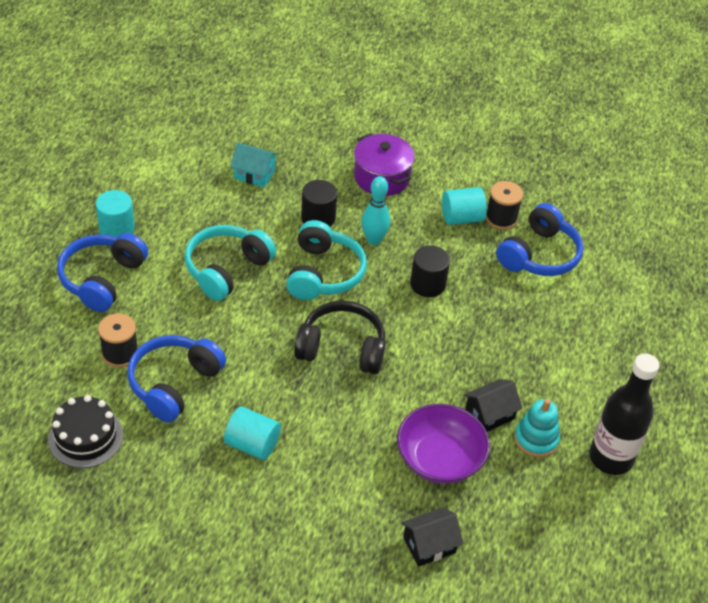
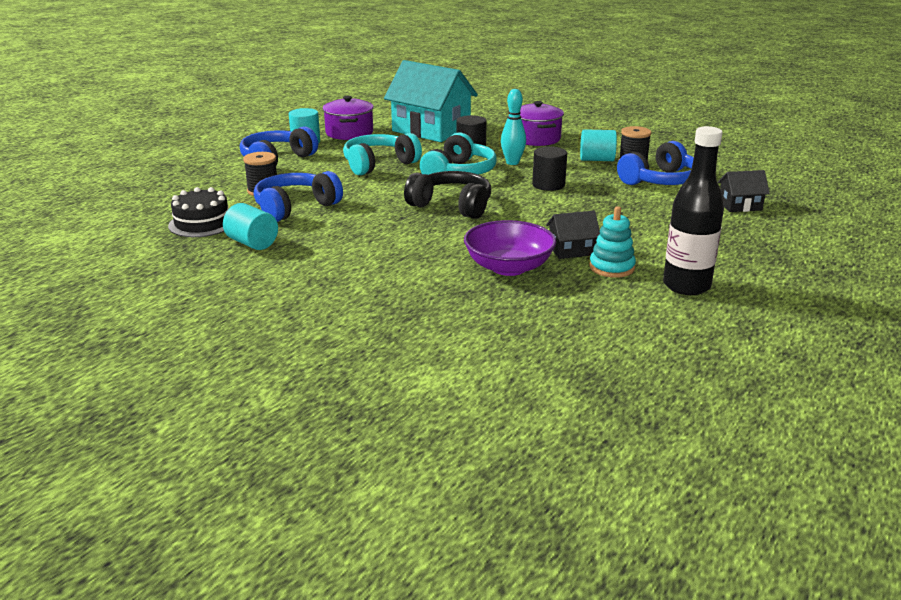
camera: 20 degrees right, 20 degrees down
turquoise cylinder [224,407,281,460] -> turquoise cylinder moved to [223,203,278,250]
turquoise house [230,143,279,188] -> turquoise house [384,60,478,142], size x2.20
black house [401,507,463,567] -> black house moved to [717,170,770,212]
none -> purple pot [322,96,374,140]

